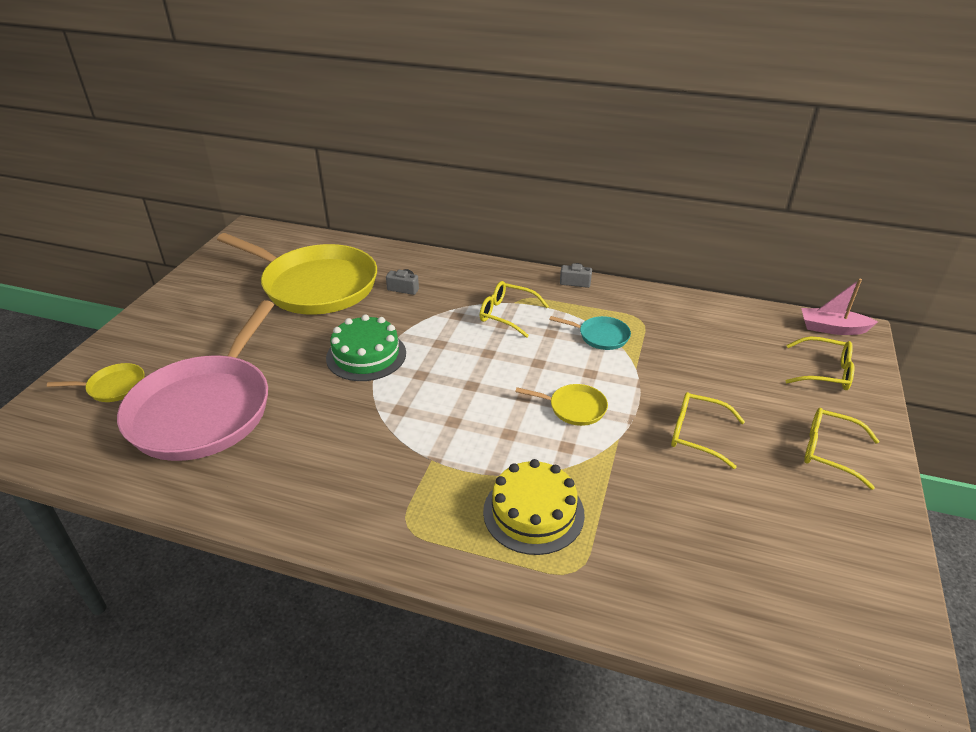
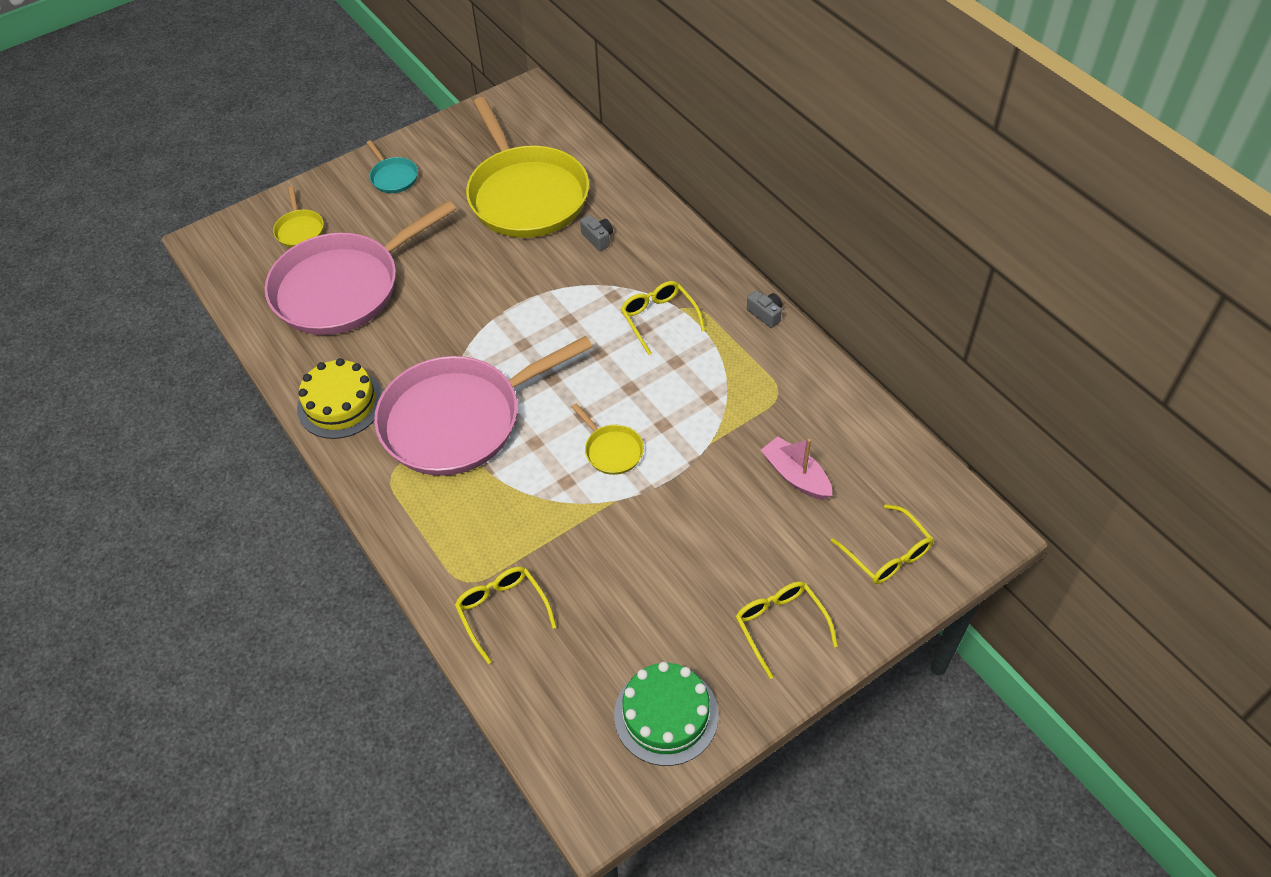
camera: 40 degrees right, 15 degrees up
yellow pan [47,363,145,402] -> yellow pan turned 45 degrees clockwise [273,186,324,248]
green cake [326,314,406,381] -> green cake moved to [614,662,719,766]
yellow cake [483,459,585,555] -> yellow cake moved to [297,358,383,439]
turquoise pan [549,316,631,350] -> turquoise pan moved to [366,140,418,193]
yellow glasses [671,392,745,469] -> yellow glasses moved to [455,567,557,664]
pink boat [801,279,878,335] -> pink boat moved to [761,436,833,500]
none -> pink pan [374,336,593,476]

